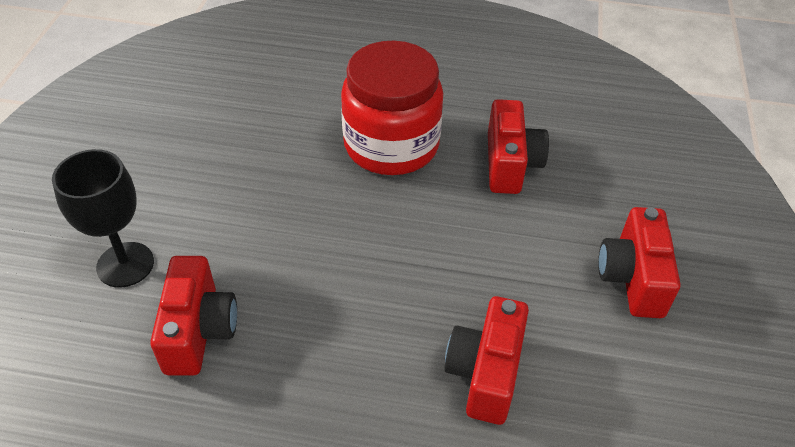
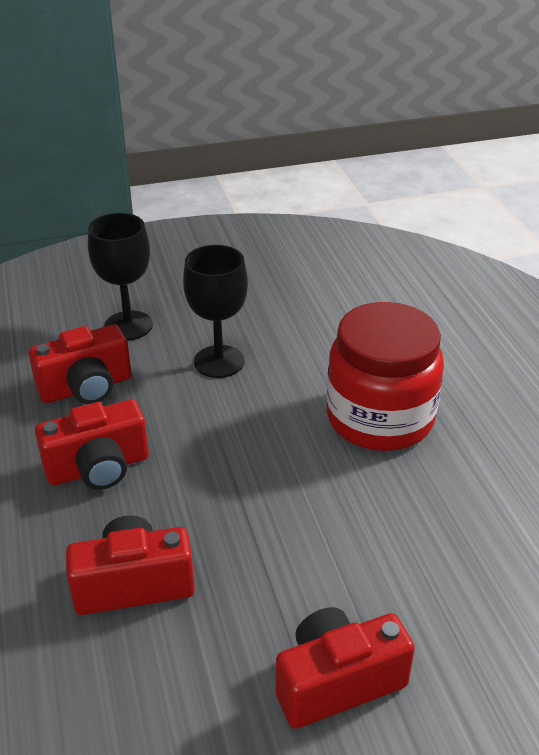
camera: 65 degrees right, 10 degrees down
red camera [488,99,549,194] -> red camera moved to [35,399,149,490]
none -> black goblet [183,245,248,378]

